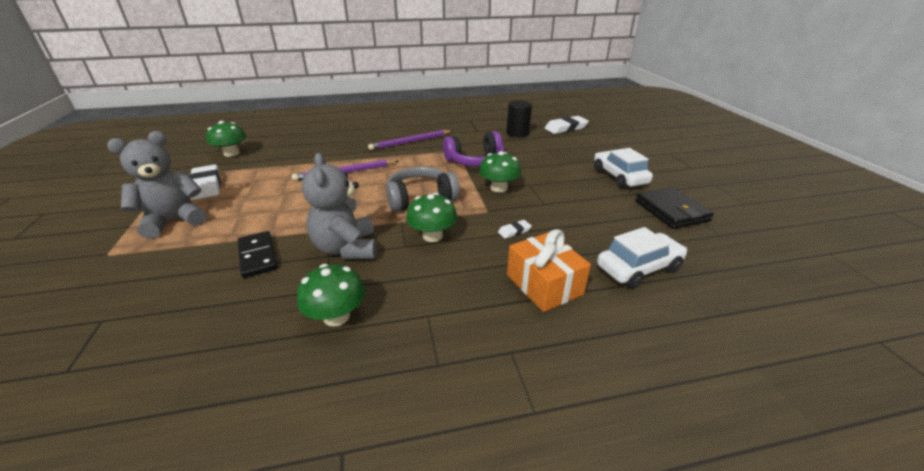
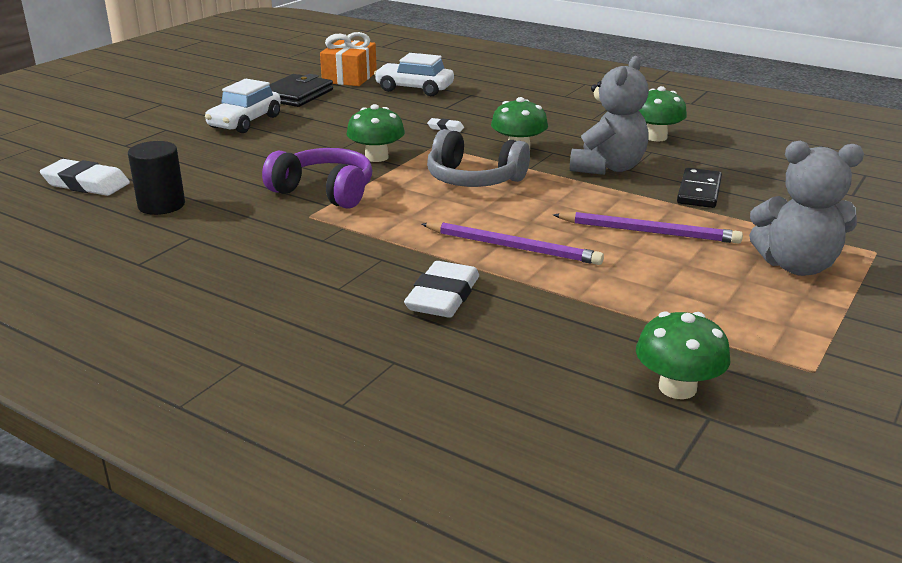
camera: 135 degrees left, 5 degrees down
white eraser [189,165,221,200] -> white eraser moved to [404,261,479,318]
purple pencil [368,130,452,150] -> purple pencil moved to [553,212,743,244]
orange gift [507,229,591,312] -> orange gift moved to [320,32,377,86]

